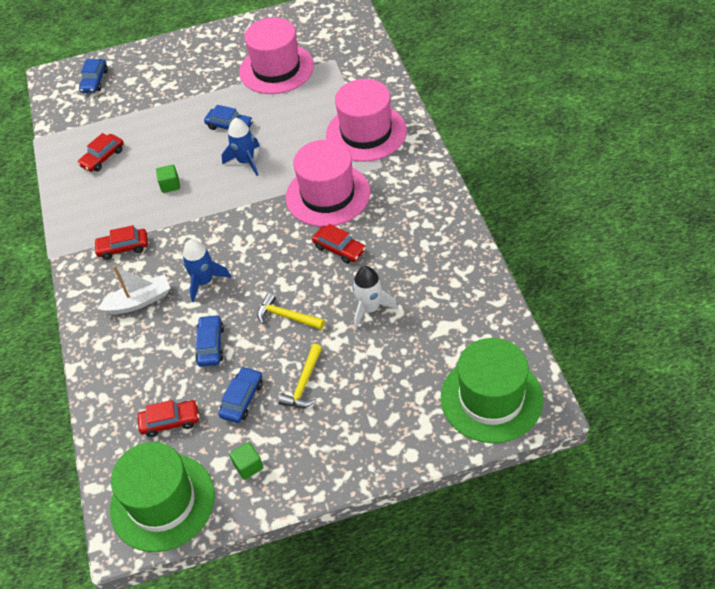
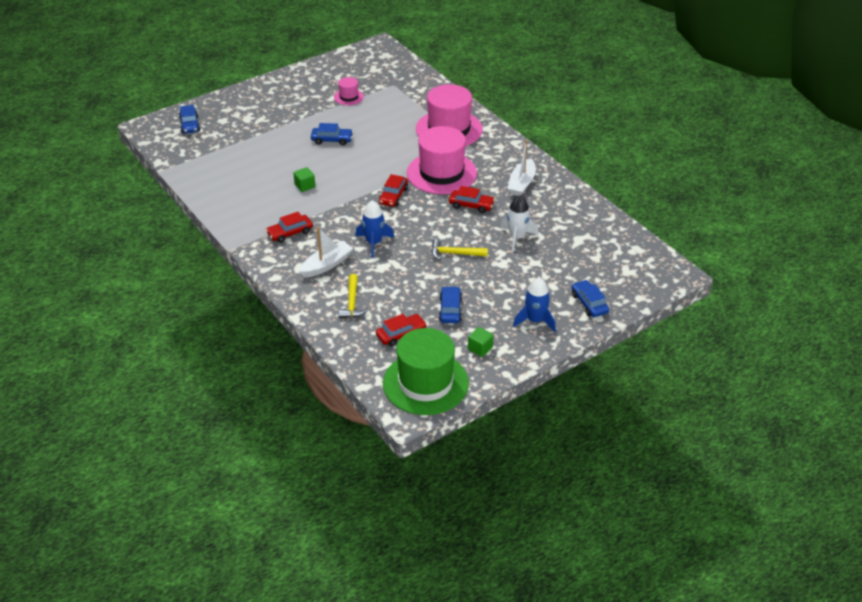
camera: 25 degrees left, 10 degrees down
red car [78,133,124,172] -> red car moved to [379,174,408,207]
blue car [195,315,224,367] -> blue car moved to [572,280,609,317]
blue rocket [222,118,259,176] -> blue rocket moved to [513,277,556,332]
pink hat [239,17,314,94] -> pink hat [334,77,364,105], size x0.46
yellow hammer [279,344,322,408] -> yellow hammer moved to [339,274,369,318]
green hat [441,338,543,443] -> none
none -> white boat [507,140,536,196]

